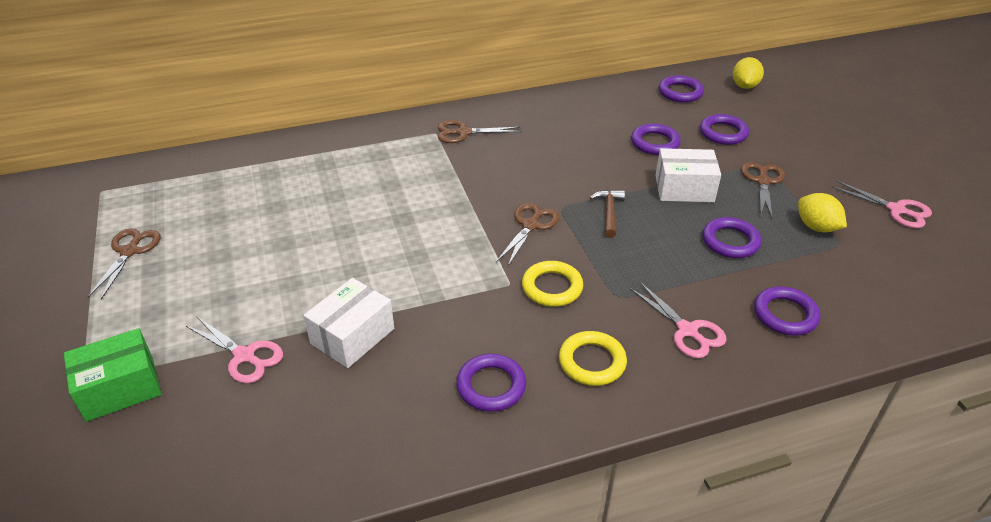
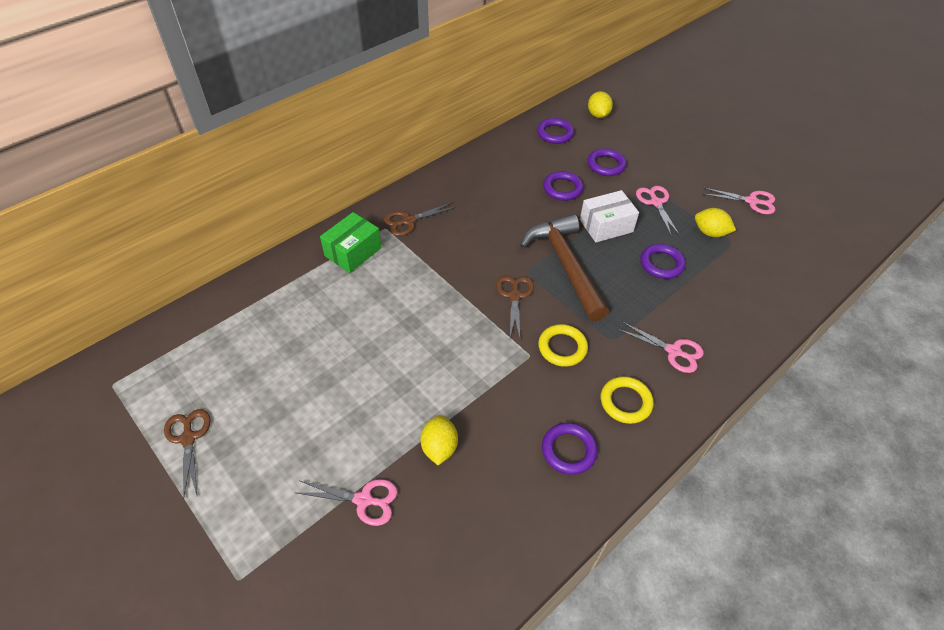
camera: 25 degrees left, 10 degrees up
green box [64,328,161,422] -> green box moved to [320,212,382,273]
white box [303,278,394,368] -> yellow lemon [420,415,458,465]
brown hammer [590,190,625,238] -> brown hammer [520,214,609,322], size x2.32
brown scissors [741,162,785,220] -> pink scissors [636,186,680,236]
purple ring [754,286,820,336] -> none

